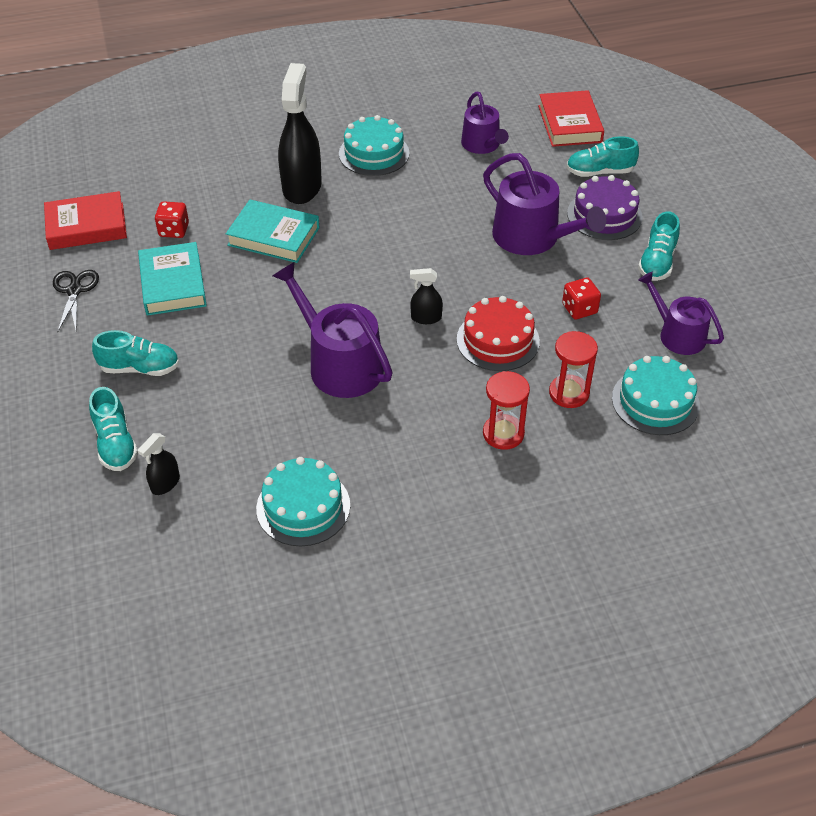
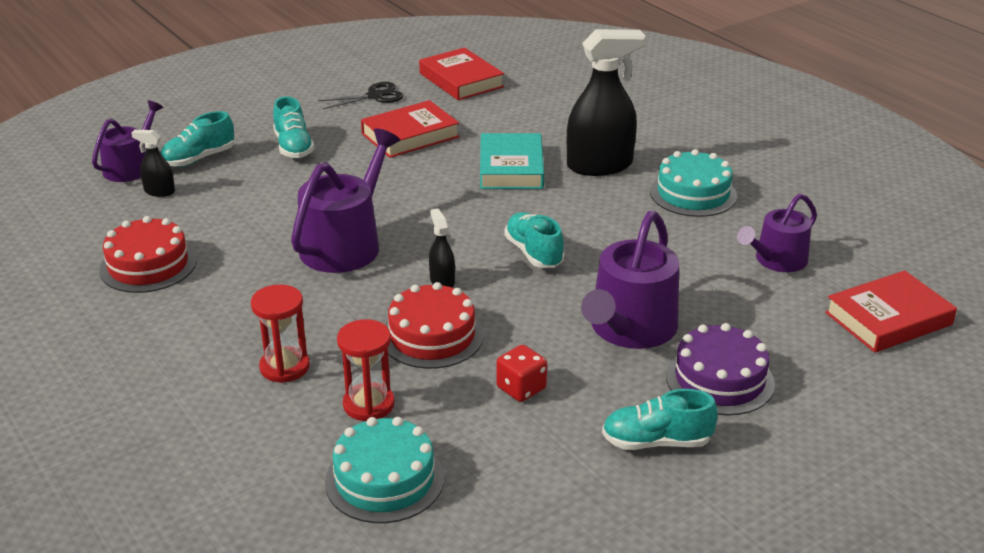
camera: 70 degrees right, 15 degrees down
turquoise book [138,242,207,316] -> red book [361,100,460,158]
red dice [155,201,189,238] -> none
turquoise cake [256,457,350,546] -> red cake [100,216,197,293]
turquoise shoe [566,136,639,177] -> turquoise shoe moved to [504,212,564,268]
purple watering can [638,272,724,355] -> purple watering can moved to [92,100,163,182]

